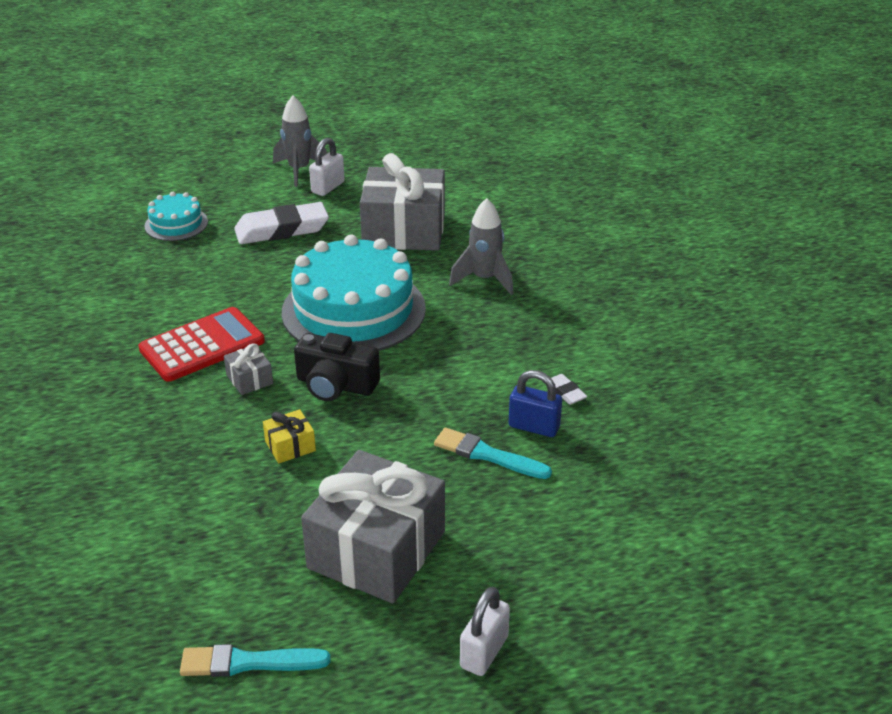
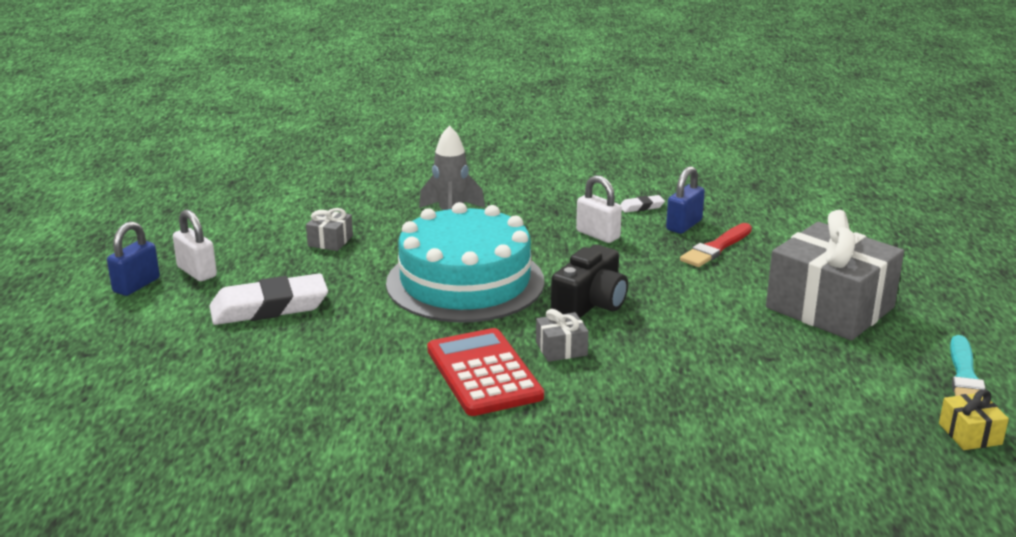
camera: 75 degrees left, 10 degrees down
turquoise cake [144,192,208,241] -> none
white eraser [234,202,329,244] -> white eraser turned 75 degrees clockwise [209,274,328,325]
yellow gift [263,409,316,463] -> yellow gift moved to [939,389,1009,450]
grey rocket [273,96,327,187] -> blue padlock [107,221,160,296]
grey gift [360,153,445,251] -> grey gift [306,208,353,251], size x0.41
turquoise brush [434,428,552,479] -> red brush [680,223,752,267]
white padlock [460,586,510,676] -> white padlock moved to [576,175,622,243]

